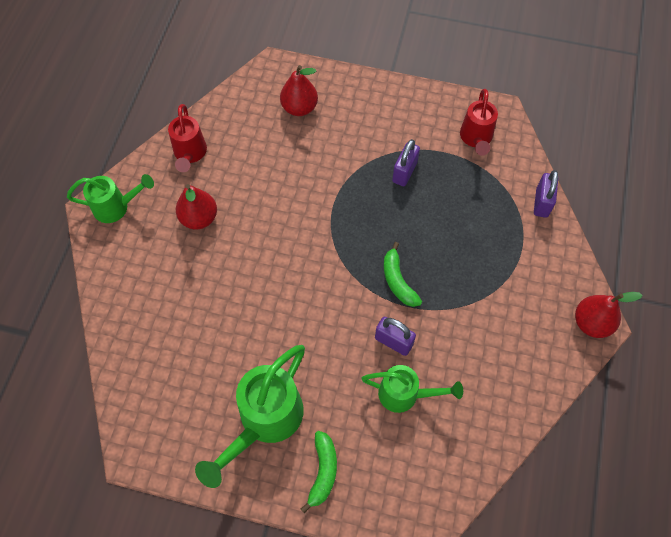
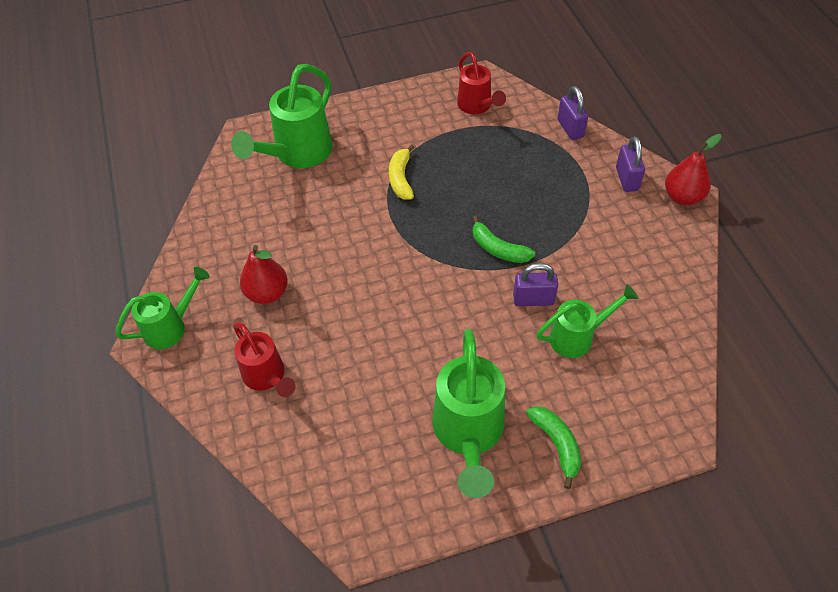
camera: 30 degrees left, 10 degrees down
red watering can [168,104,207,172] -> red watering can moved to [234,322,295,397]
red pear [280,65,318,116] -> green watering can [231,64,333,168]
purple padlock [392,139,420,186] -> purple padlock moved to [616,136,645,192]
none -> yellow banana [389,144,415,200]

